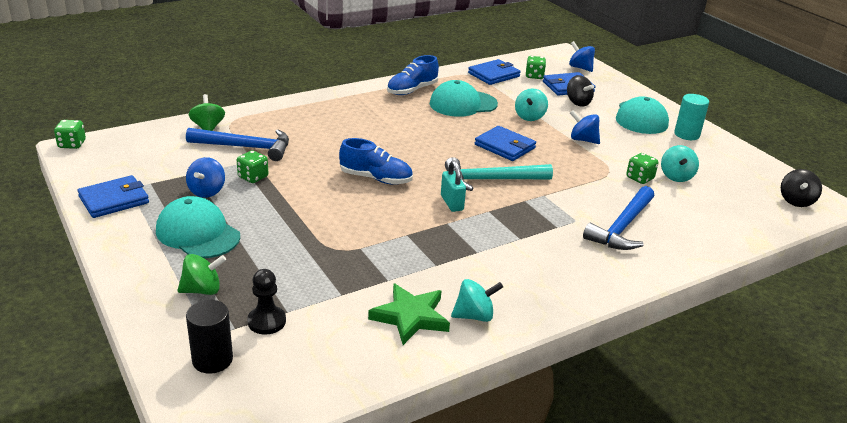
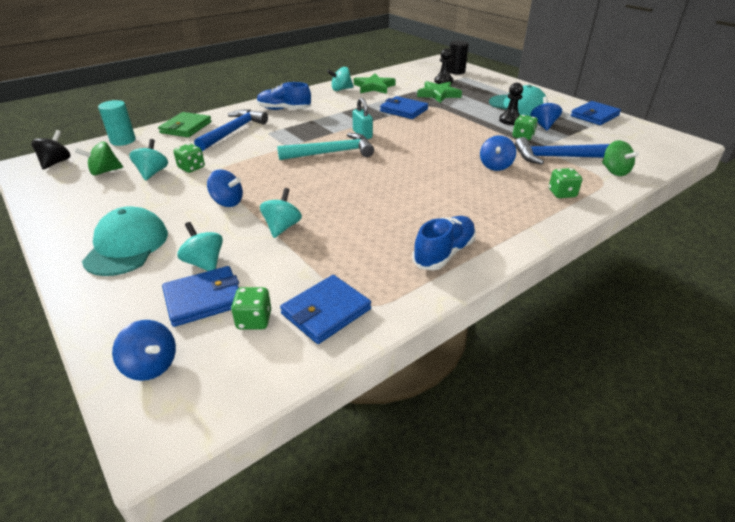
camera: 175 degrees right, 5 degrees up
green dice [54,120,86,149] -> green dice moved to [549,168,582,198]
green spinning top [177,254,226,295] -> green spinning top moved to [75,142,123,176]
blue shoe [339,138,413,185] -> blue shoe moved to [257,82,311,110]
turquoise cap [430,80,498,117] -> none
blue wallet [475,126,536,161] -> blue wallet moved to [380,96,428,119]
black spinning top [567,75,594,107] -> turquoise spinning top [177,222,223,271]
turquoise cylinder [674,94,709,140] -> turquoise cylinder moved to [98,100,136,146]
none -> green wallet [158,112,212,137]
none -> green star [417,81,462,103]
none -> blue spinning top [480,136,516,171]
none -> black pawn [499,83,523,125]

